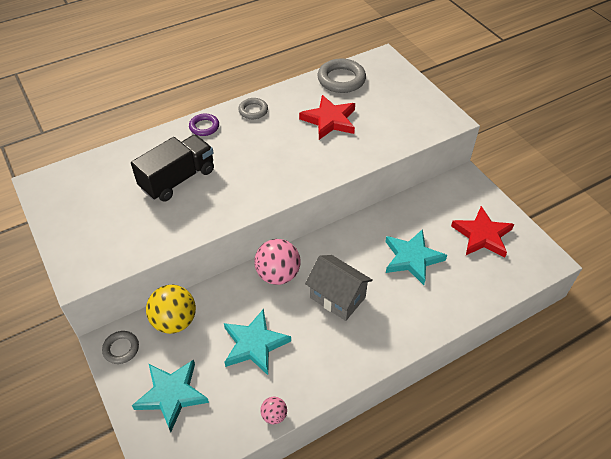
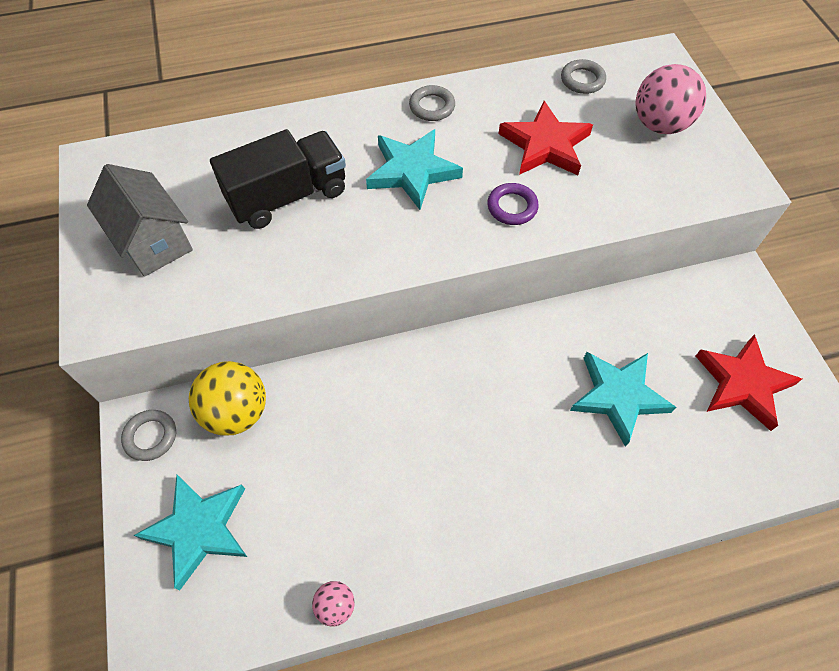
camera: 15 degrees right, 10 degrees up
purple ring [189,114,219,136] -> purple ring moved to [487,183,539,225]
turquoise star [224,309,291,375] -> turquoise star moved to [366,129,463,210]
pink ball [254,239,301,285] -> pink ball moved to [635,64,706,134]
grey house [305,255,373,321] -> grey house moved to [87,164,193,277]
grey ring [317,58,366,93] -> grey ring [561,59,606,94], size x0.58

